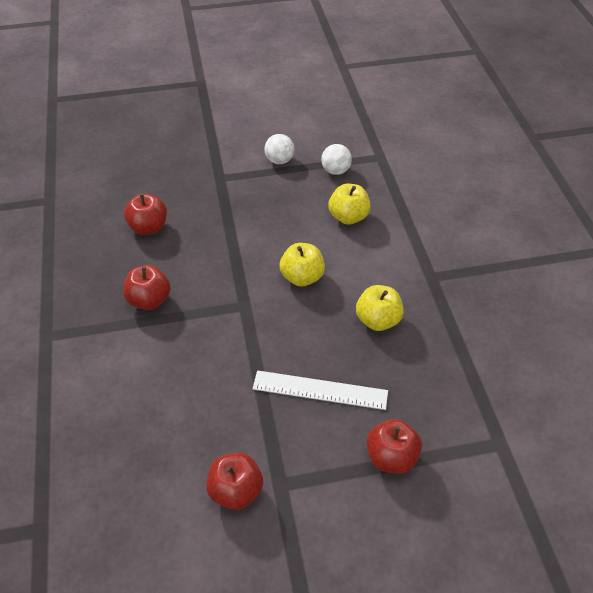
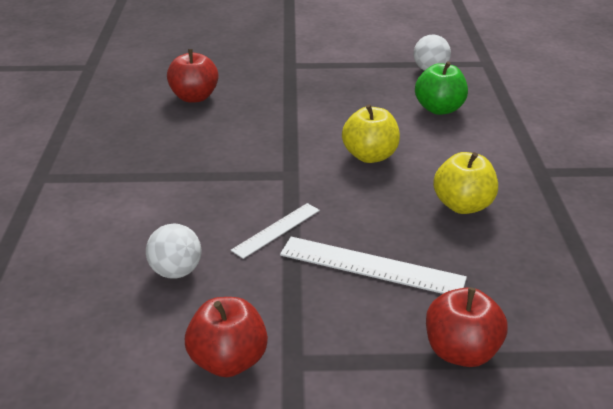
camera: 10 degrees right, 15 degrees down
red apple [123,265,171,310] -> none
white ball [264,134,294,164] -> white ball moved to [146,223,201,279]
yellow apple [329,184,371,225] -> green apple [415,61,468,115]
none -> white ruler [231,203,320,259]

